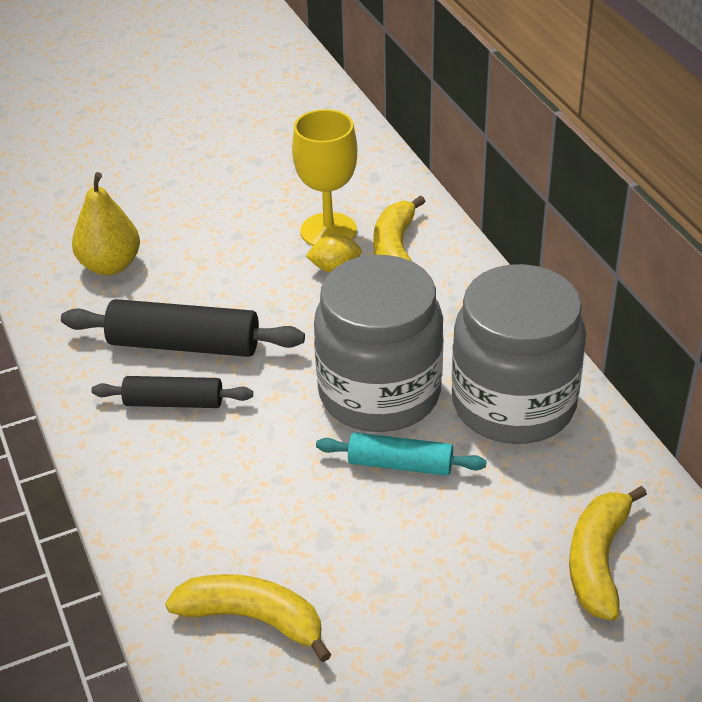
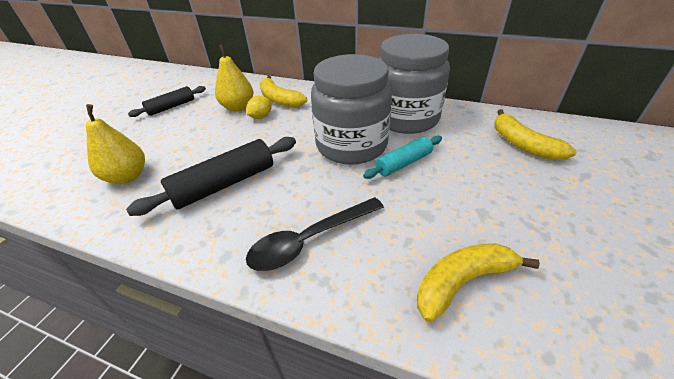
camera: 45 degrees left, 0 degrees up
black rolling pin [91,376,253,408] -> black rolling pin moved to [128,86,206,117]
yellow goblet [292,109,357,246] -> yellow pear [215,44,254,112]
none -> black spoon [246,197,384,271]

